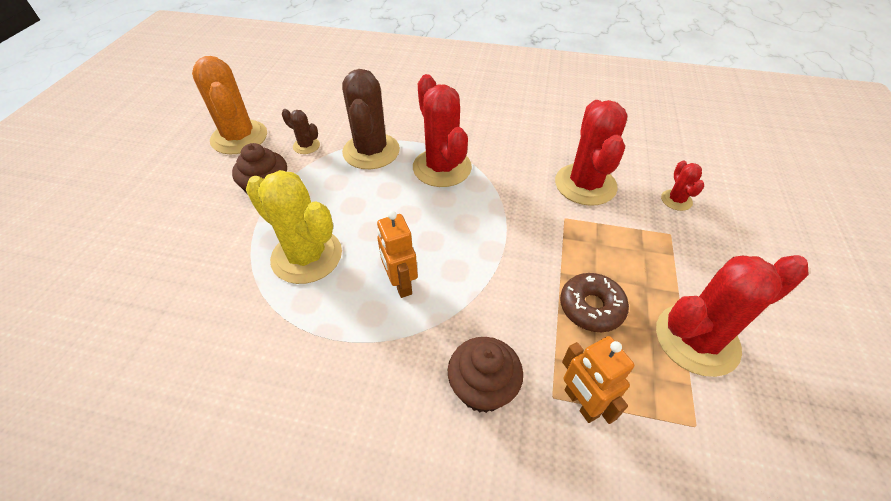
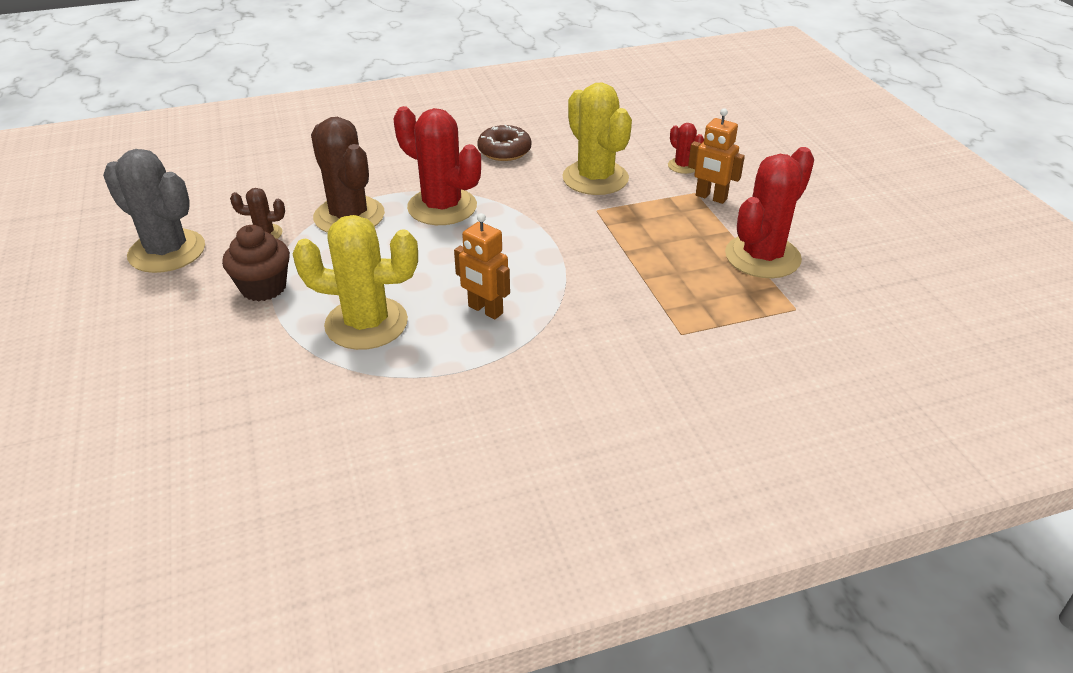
camera: 30 degrees left, 10 degrees down
orange cactus [192,56,267,154] -> grey cactus [103,149,205,273]
brown cupcake [448,337,523,413] -> none
red cactus [555,100,627,206] -> yellow cactus [562,83,632,195]
brown donut [560,273,629,332] -> brown donut moved to [477,125,531,161]
orange robot [562,336,634,424] -> orange robot moved to [688,108,745,204]

